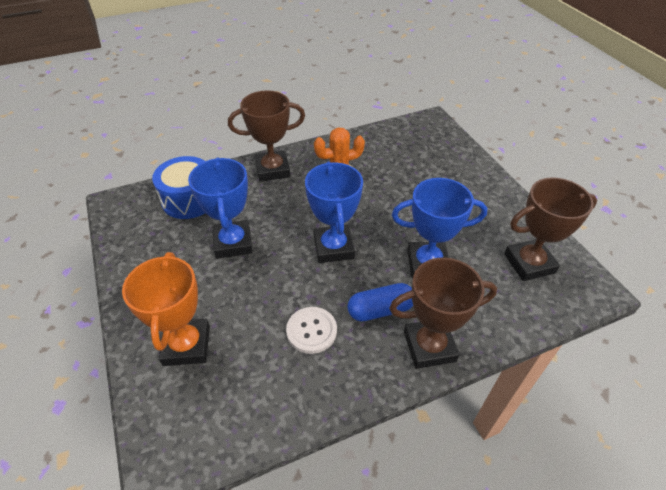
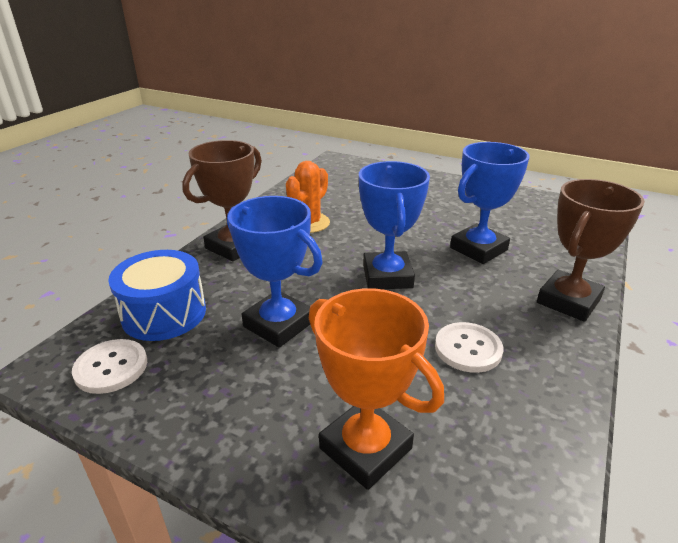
camera: 40 degrees left, 15 degrees down
blue trophy [305,162,363,263] -> blue trophy turned 45 degrees clockwise [359,161,430,289]
blue capsule [347,283,413,322] -> none
brown trophy [504,177,597,281] -> none
none -> white button [72,339,147,394]

